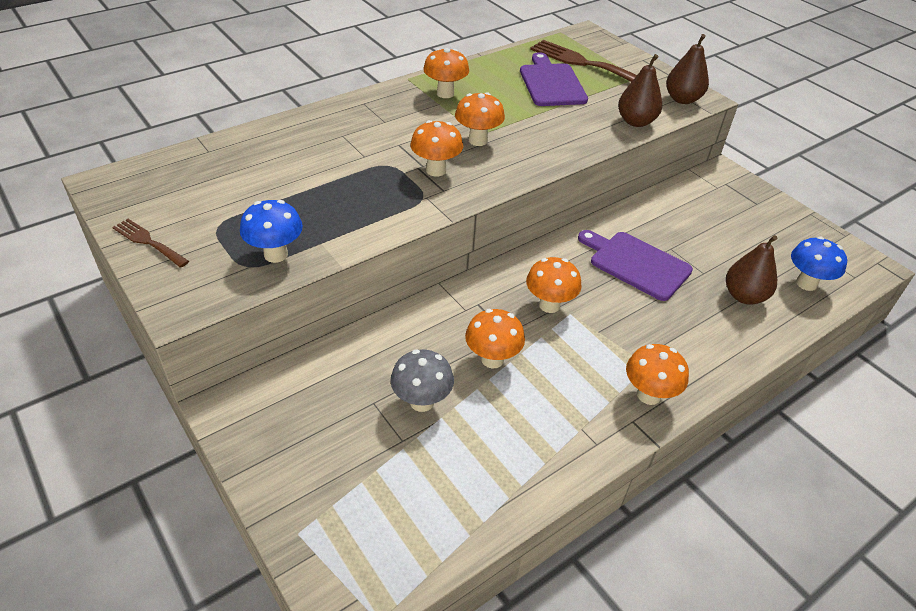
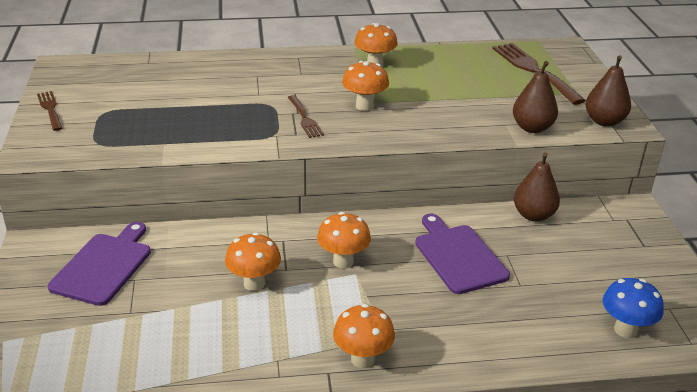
camera: 30 degrees right, 10 degrees down
blue mushroom [240,200,303,263] -> none
grey mushroom [390,349,454,412] -> none
orange mushroom [410,120,463,177] -> brown fork [287,95,324,138]
purple cutting board [520,52,588,106] -> purple cutting board moved to [48,222,151,306]
brown pear [726,235,777,305] -> brown pear moved to [514,152,560,222]

